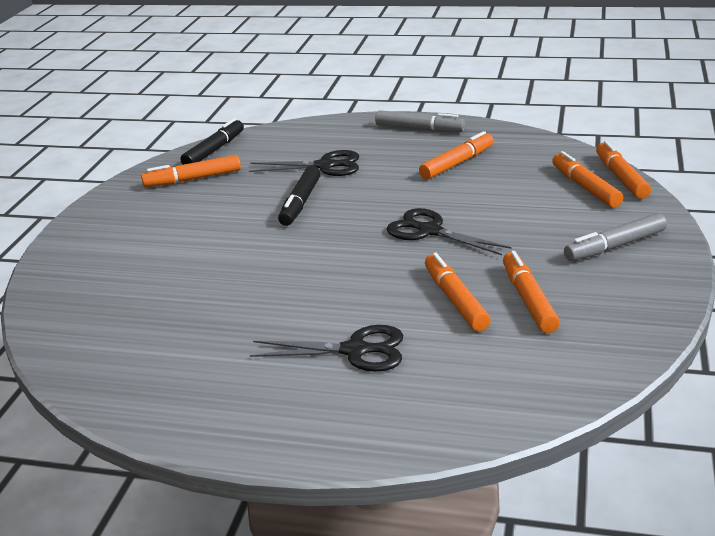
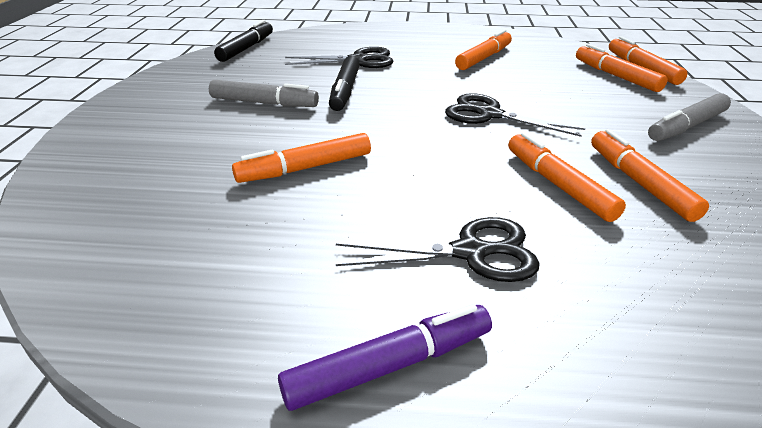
camera: 10 degrees left, 5 degrees up
orange marker [141,155,241,187] -> orange marker moved to [232,133,371,183]
grey marker [375,110,465,132] -> grey marker moved to [209,80,319,107]
none -> purple marker [278,304,492,411]

